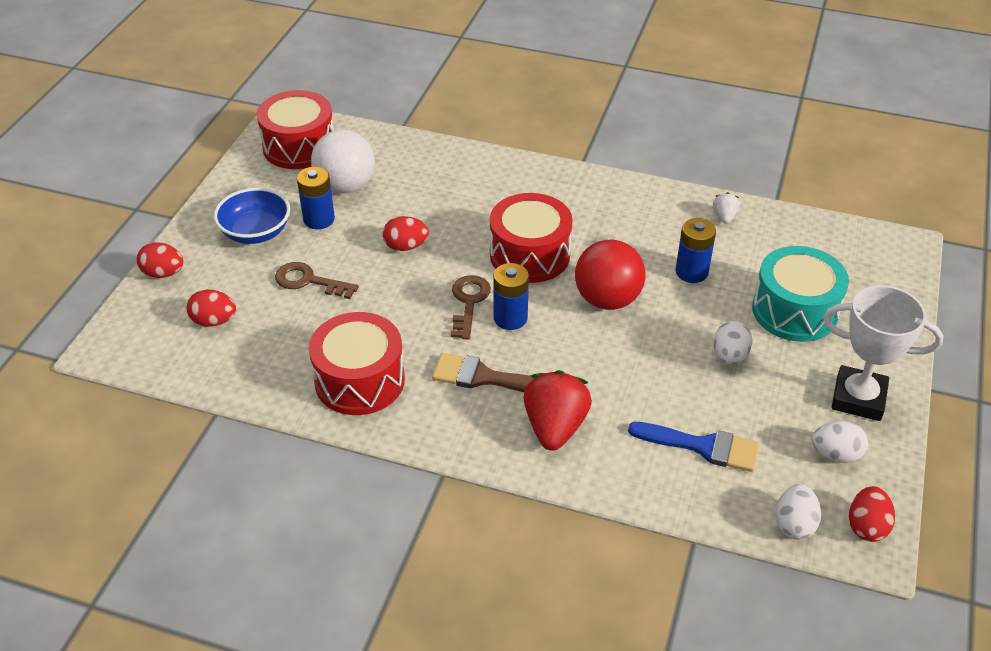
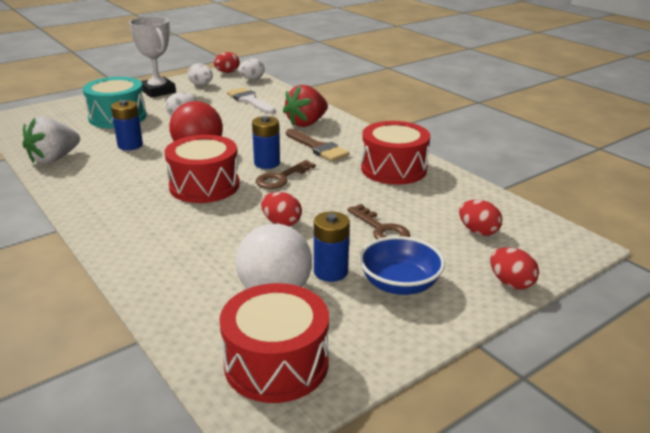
camera: 145 degrees left, 15 degrees down
blue brush [628,422,759,472] -> white brush [227,88,275,114]
white strawberry [713,192,740,224] -> white strawberry [23,116,80,164], size x2.08

